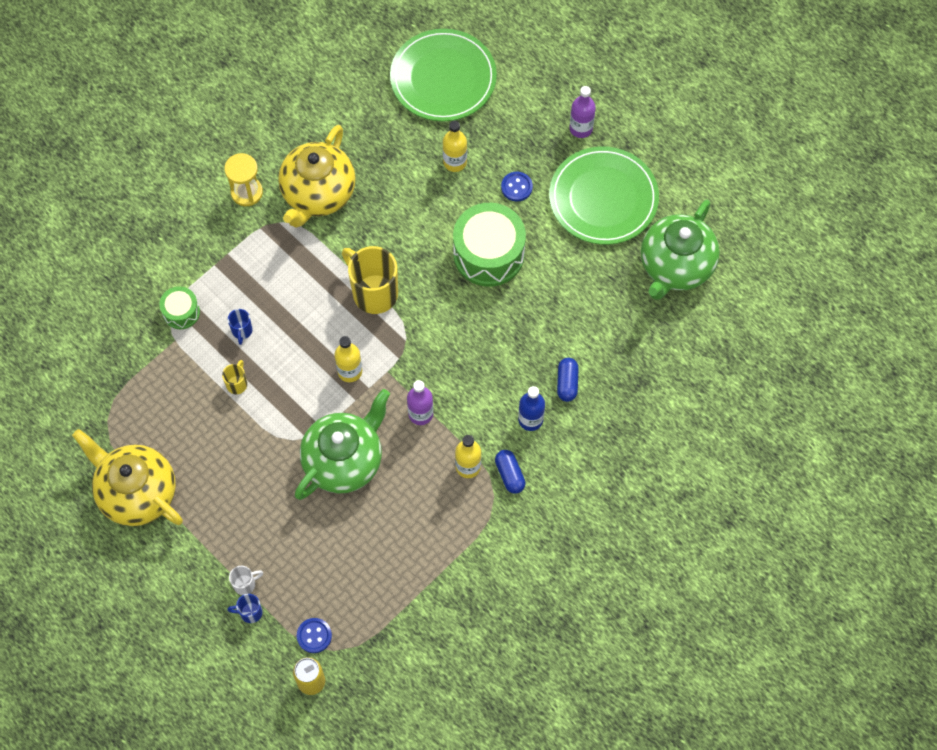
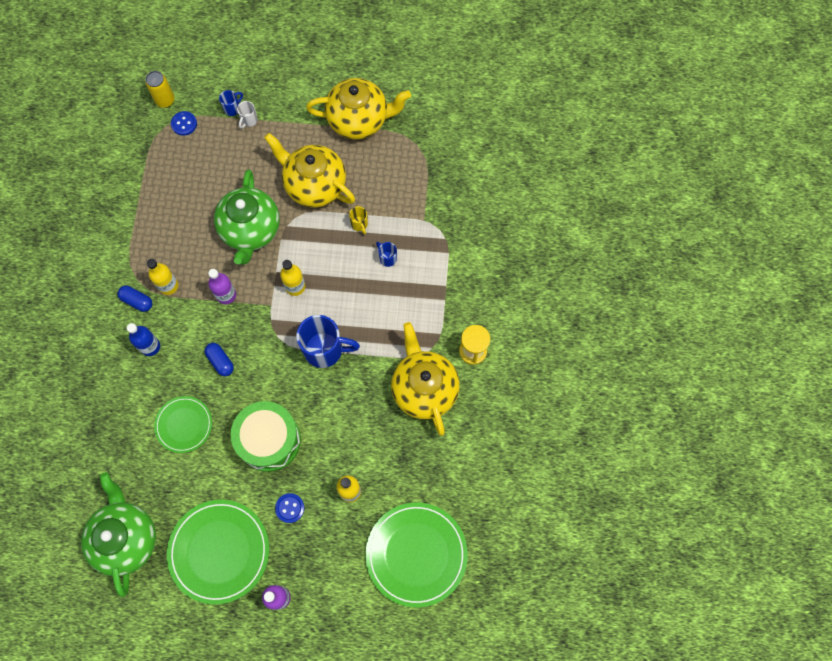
camera: 140 degrees right, 5 degrees up
green drum [159,286,200,329] -> none
yellow mug [342,246,398,314] -> blue mug [296,315,360,368]
blue capsule [557,358,579,402] -> blue capsule moved to [204,343,234,376]
none -> green plate [154,396,212,453]
none -> yellow teapot [264,133,355,208]

